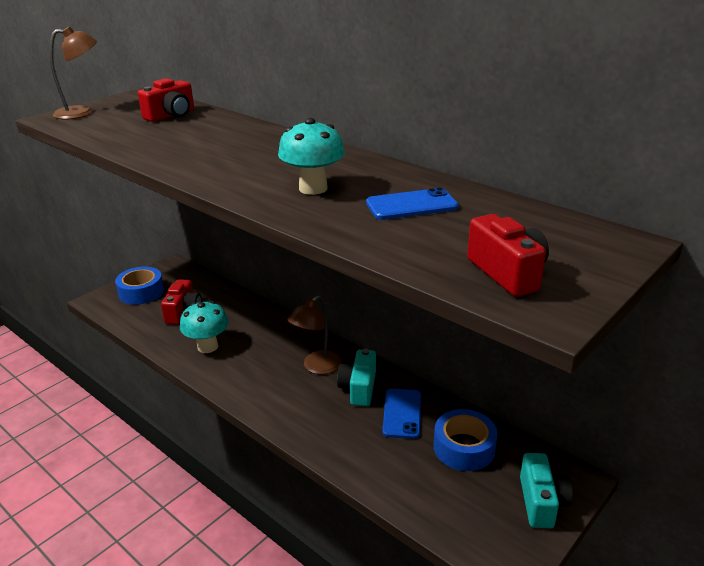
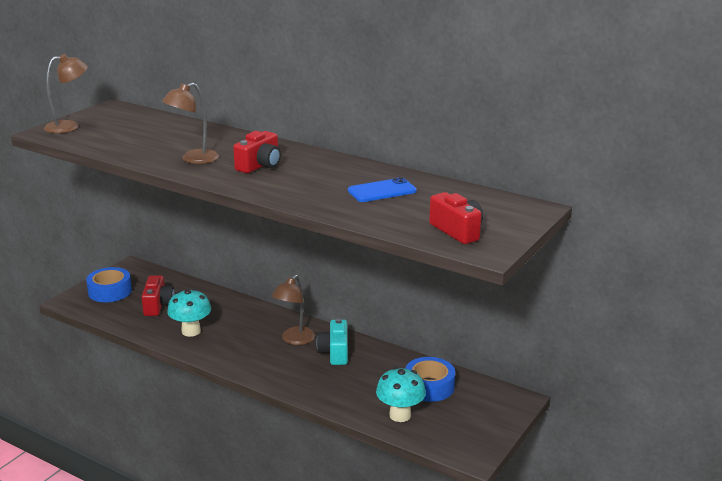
camera: 10 degrees left, 5 degrees down
red camera [138,78,194,122] -> red camera moved to [233,131,281,173]
turquoise mushroom [278,118,345,195] -> turquoise mushroom moved to [376,367,426,422]
blue phone [382,389,421,439] -> none
turquoise camera [520,453,573,528] -> none
none -> brown lamp [162,83,219,164]

